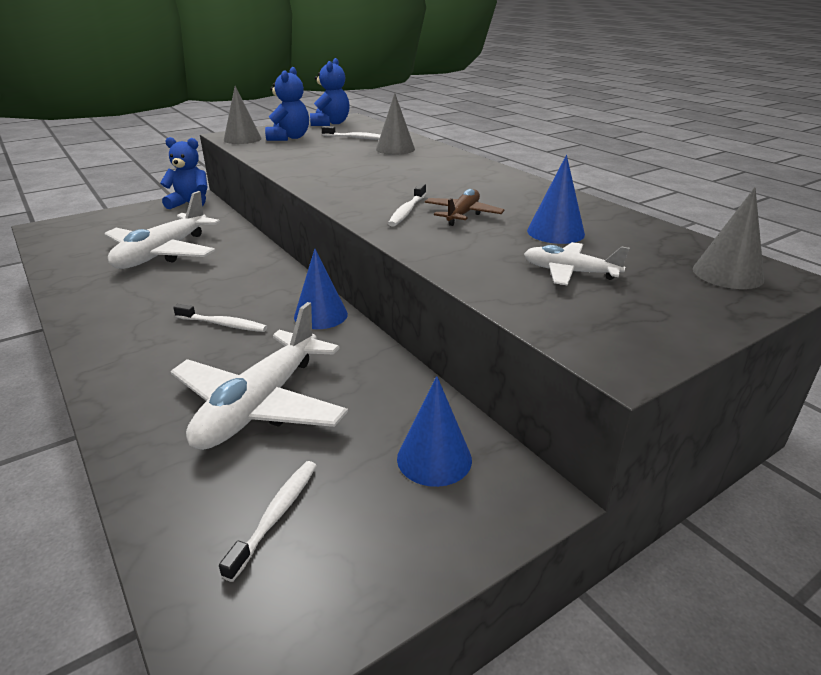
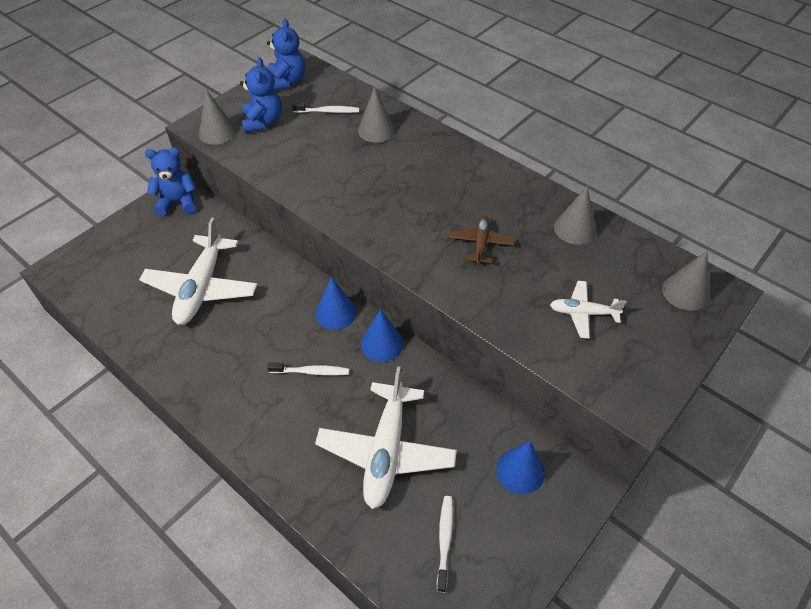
camera: 15 degrees left, 20 degrees up
white toothbrush [388,184,426,227] -> none
blue cone [527,155,585,244] -> blue cone moved to [316,277,357,330]
none -> grey cone [554,186,597,245]

